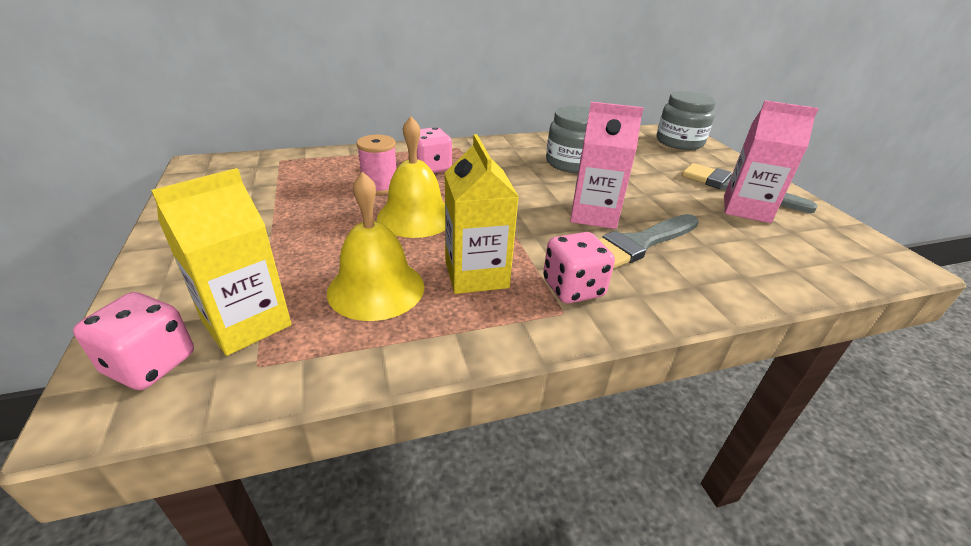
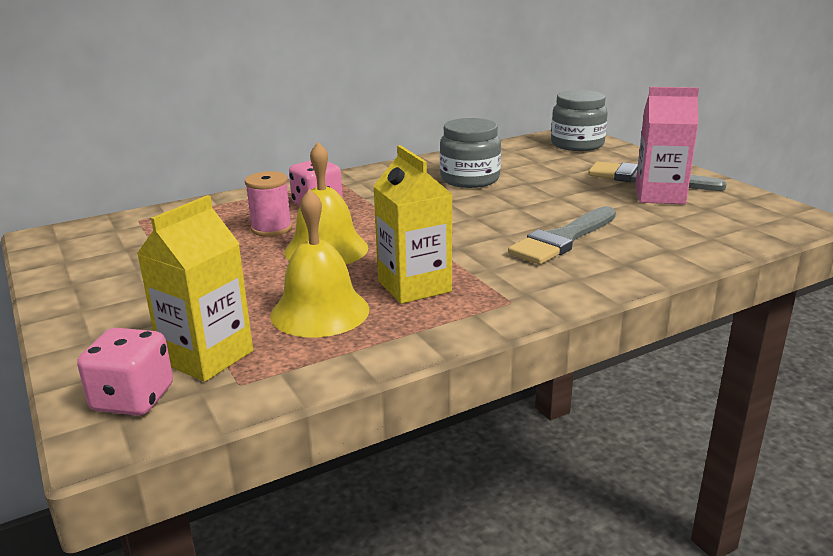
camera: 10 degrees left, 10 degrees down
pink dice [543,232,615,303] -> none
pink carton [570,102,644,229] -> none

